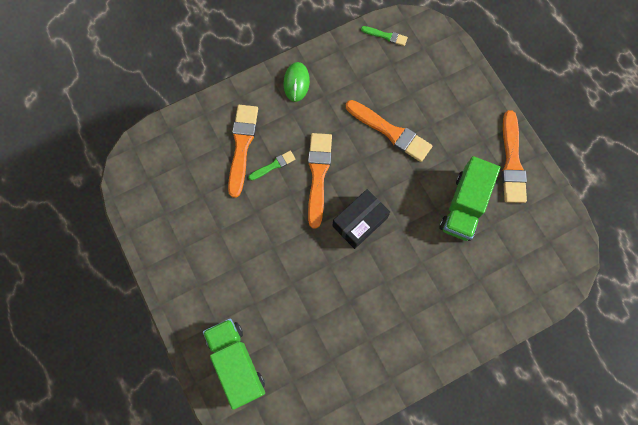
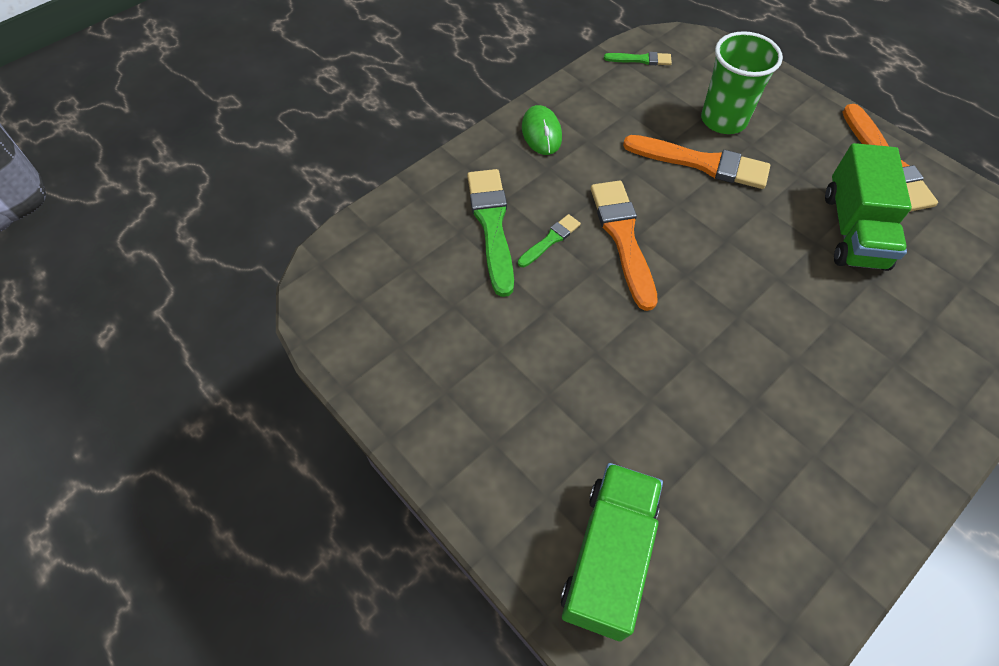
camera: 15 degrees left, 15 degrees down
green truck [203,319,265,410] -> green truck turned 60 degrees clockwise [561,463,663,641]
orange brush [228,105,258,198] -> green brush [467,169,514,297]
black box [333,189,390,249] -> none
none -> green cup [701,31,783,134]

